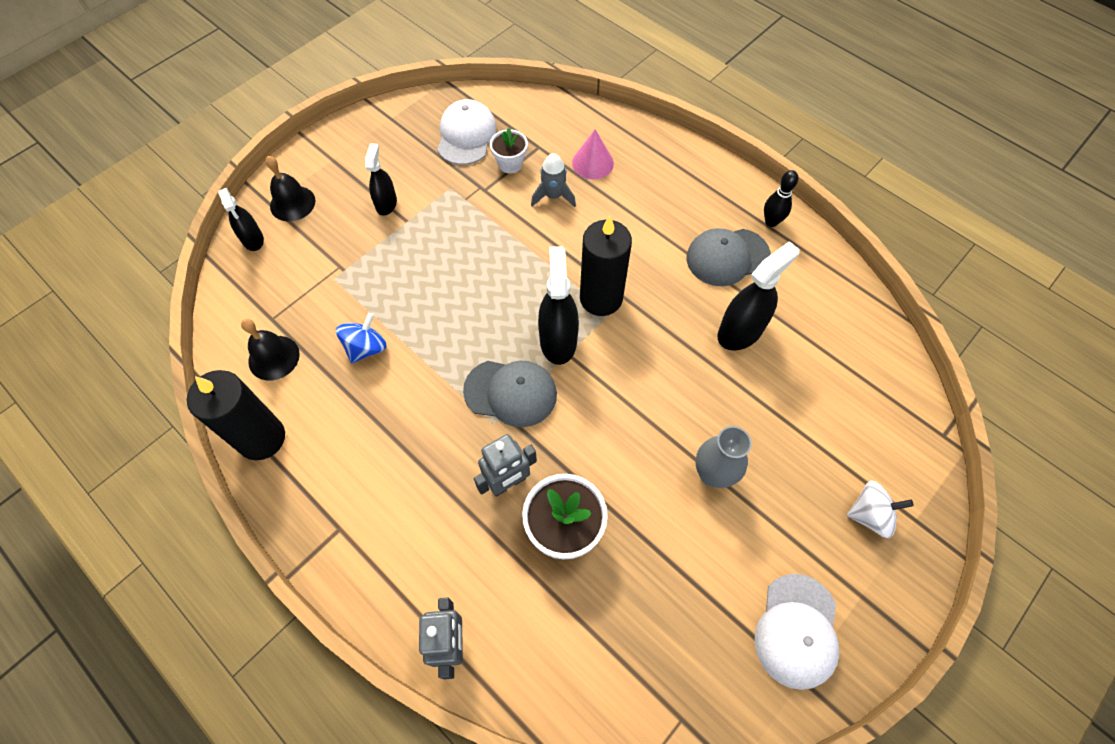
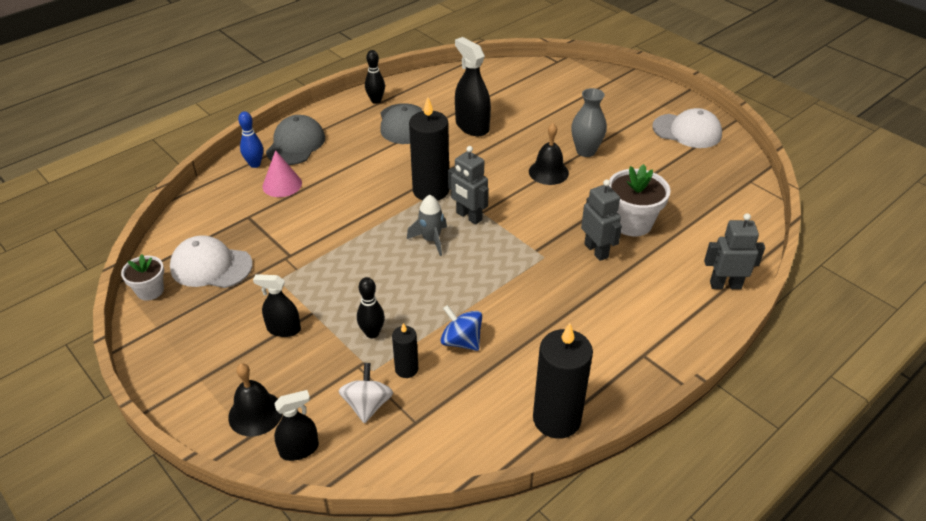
camera: 85 degrees left, 20 degrees down
black bell [241,319,300,381] -> black bell moved to [529,123,569,185]
grey cap [463,361,557,427] -> grey cap moved to [266,115,325,165]
white flower pot [490,128,528,174] -> white flower pot moved to [121,254,164,301]
grey rocket [531,153,576,207] -> grey rocket moved to [407,195,447,256]
black spray bottle [538,246,579,365] -> grey robot [448,146,489,225]
white spinning top [847,480,914,538] -> white spinning top moved to [339,363,393,423]
none -> blue bowling pin [238,111,263,168]
none -> black bowling pin [357,277,385,339]
none -> black candle [392,323,418,378]

